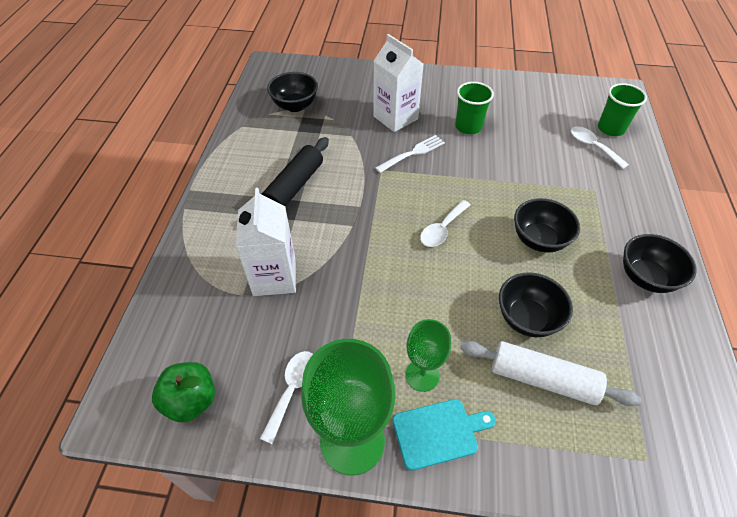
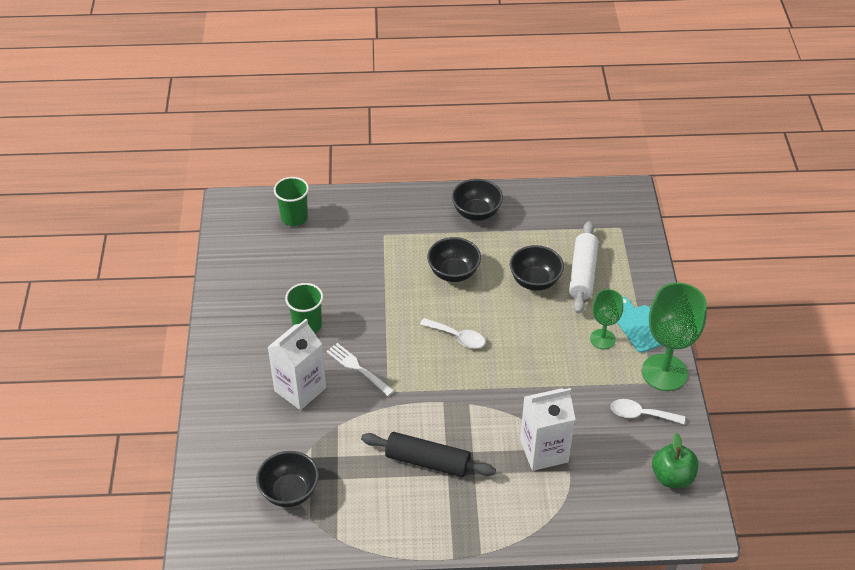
camera: 100 degrees left, 5 degrees down
white spoon [571,126,629,169] -> none

